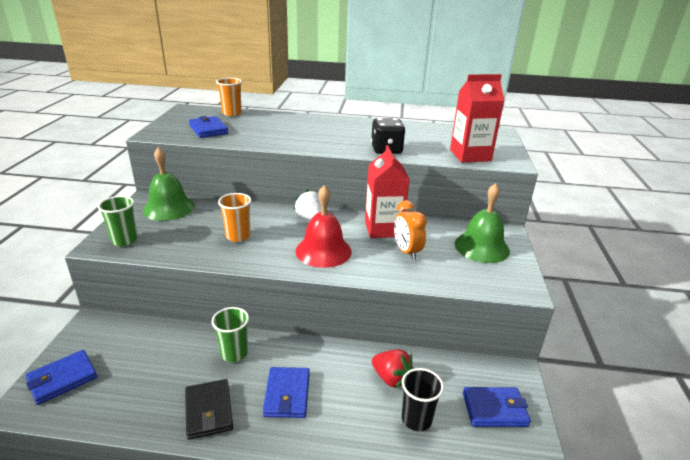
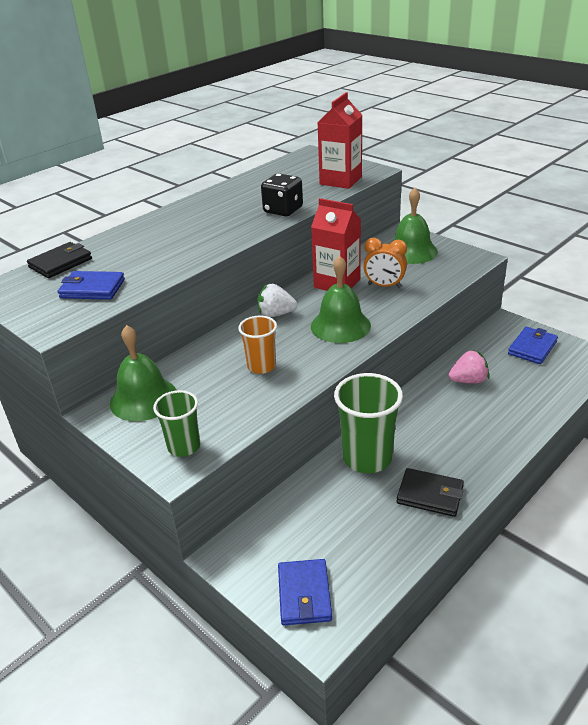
camera: 50 degrees left, 5 degrees up
green cup [212,307,249,362] -> green cup [334,373,403,473], size x1.69
orange cup [216,78,242,116] -> black wallet [27,242,92,278]
blue wallet [263,367,310,418] -> none
red bell [295,185,352,268] -> green bell [311,255,371,343]
red strawberry [372,349,414,388] -> pink strawberry [449,350,489,384]
black cup [402,368,444,431] -> none

